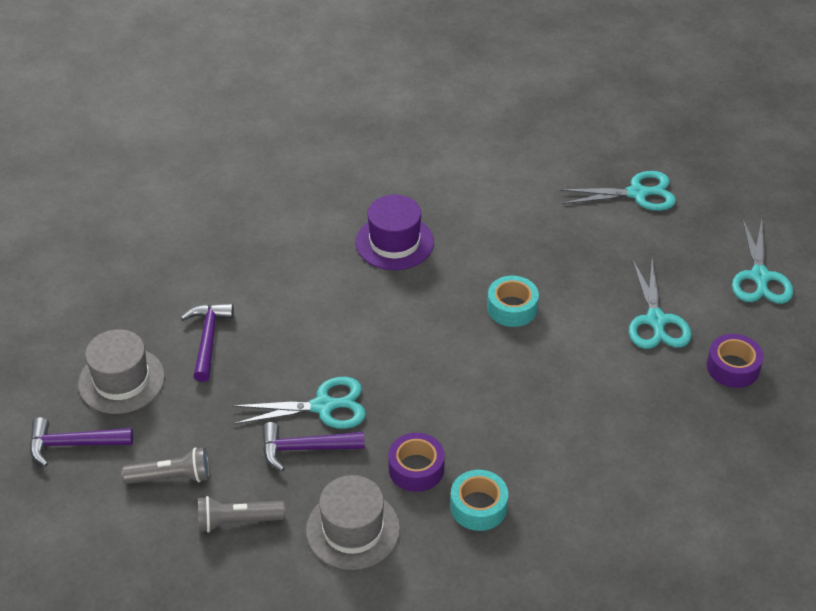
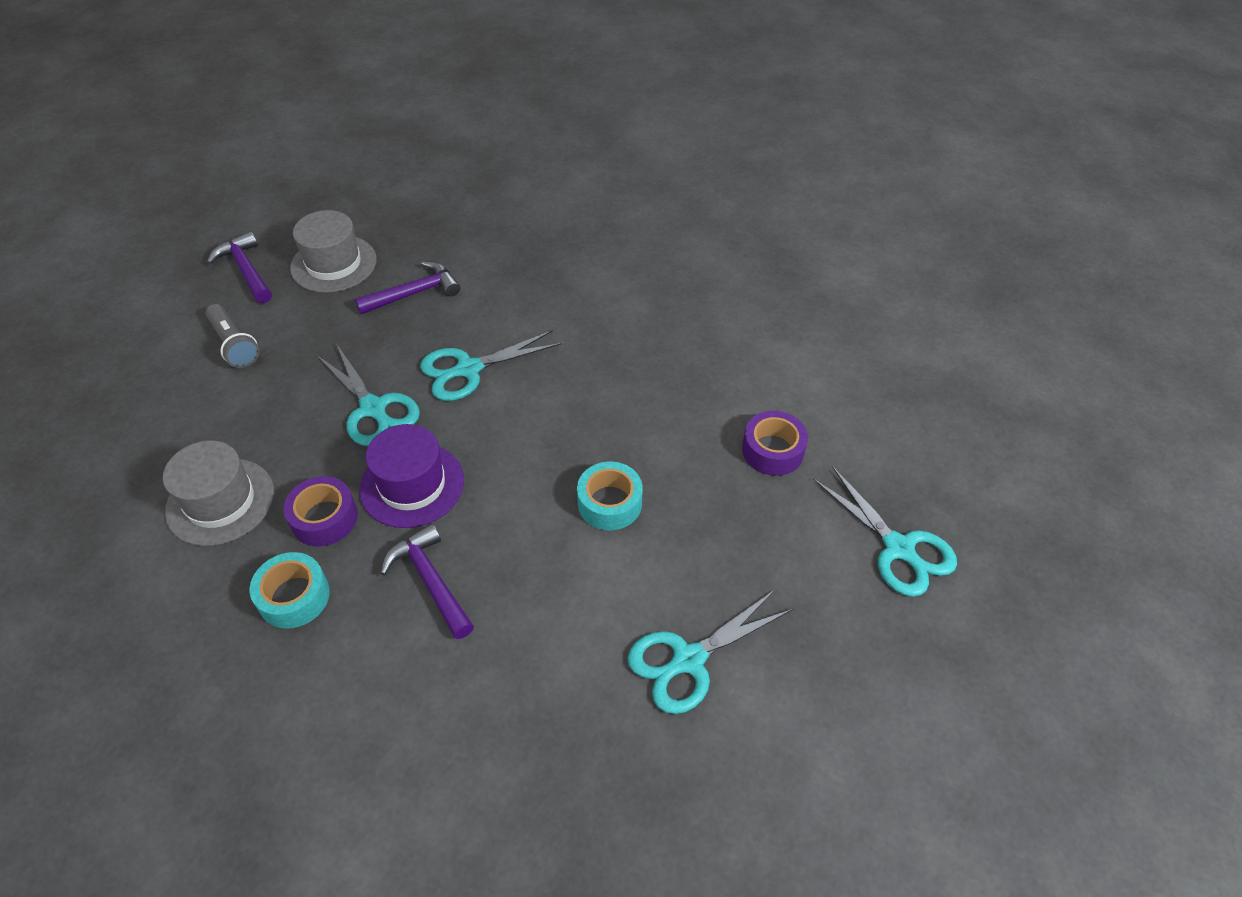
camera: 60 degrees right, 5 degrees up
grey flashlight [198,496,285,533] -> none
purple hammer [262,422,365,471] -> purple hammer moved to [380,523,474,639]
purple hat [356,195,434,270] -> purple hat moved to [359,424,464,528]
purple tape [707,334,764,388] -> purple tape moved to [742,411,808,476]
turquoise scissors [732,218,793,304] -> turquoise scissors moved to [420,330,562,401]

